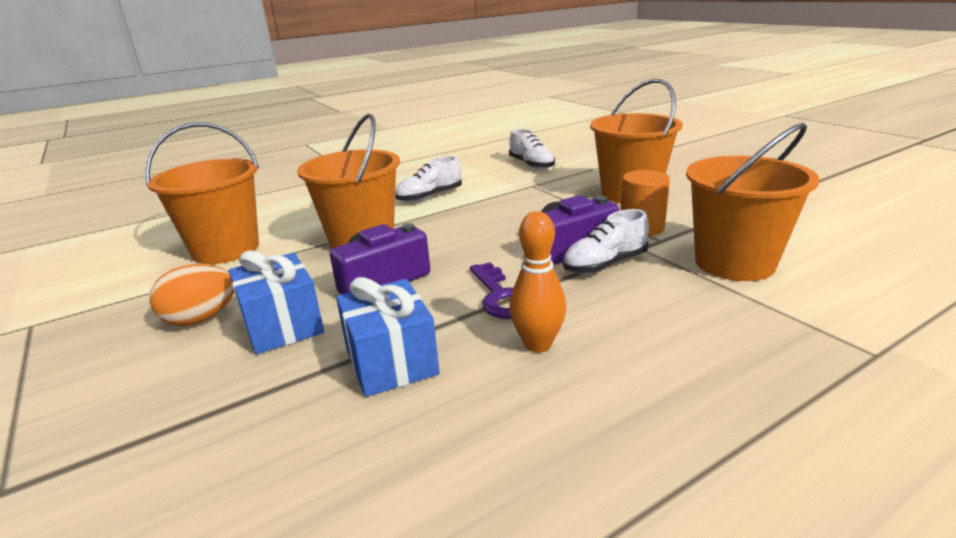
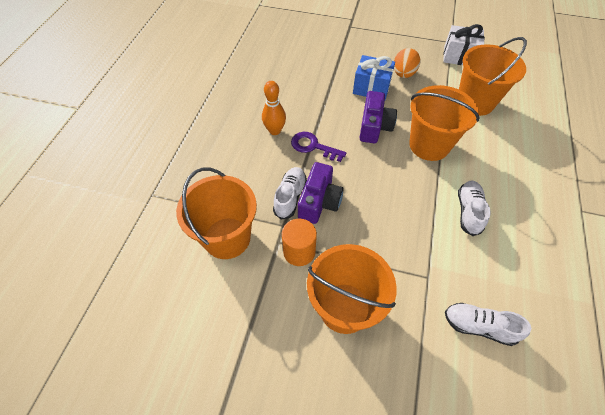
camera: 135 degrees right, 30 degrees up
blue gift [336,277,440,397] -> none
none -> white gift [443,24,485,65]

